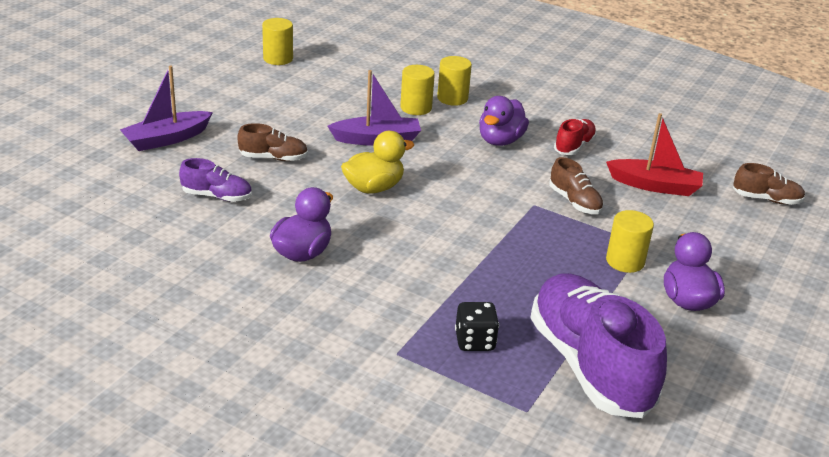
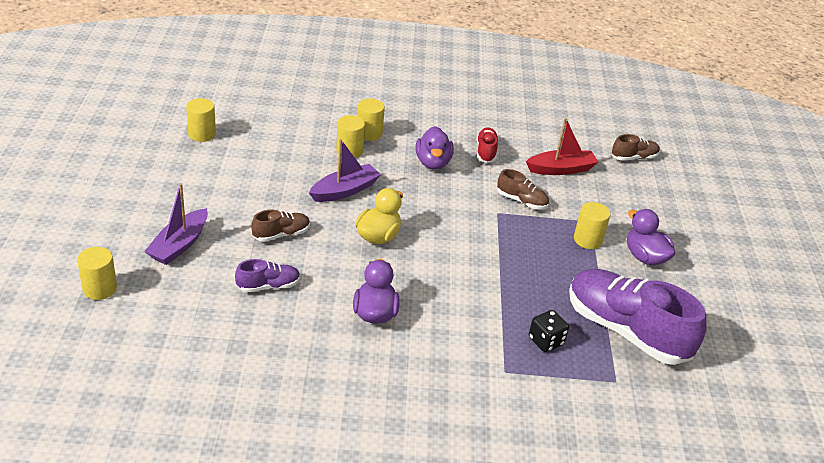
camera: 30 degrees left, 5 degrees up
none -> yellow cylinder [77,247,117,300]

